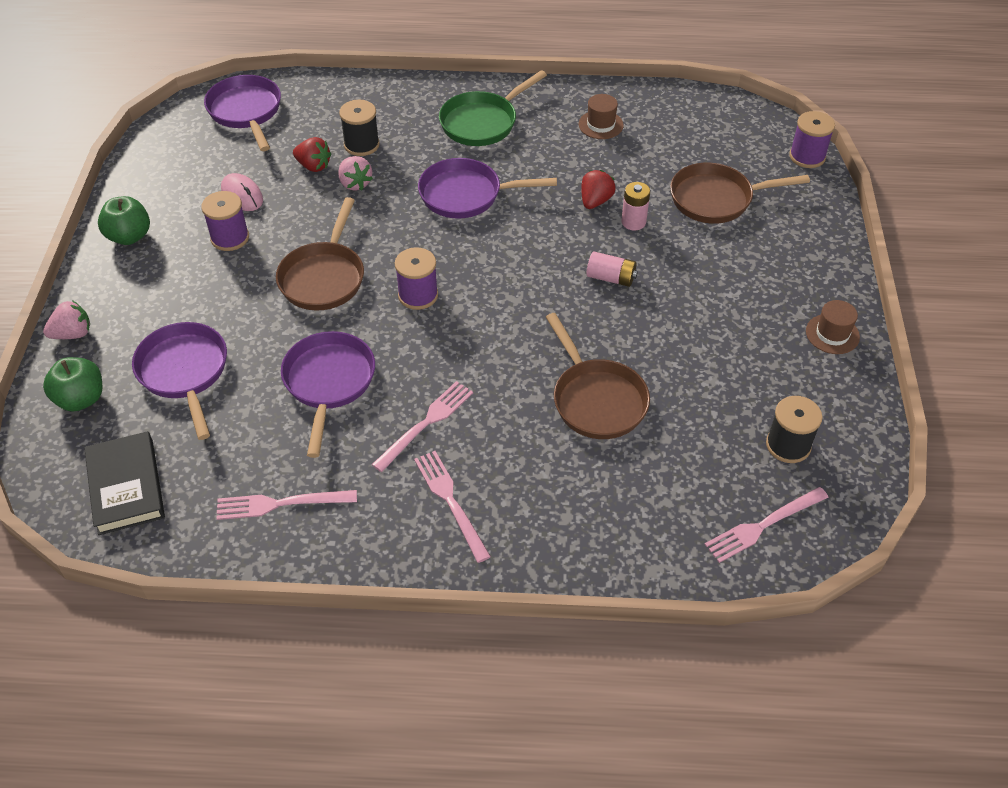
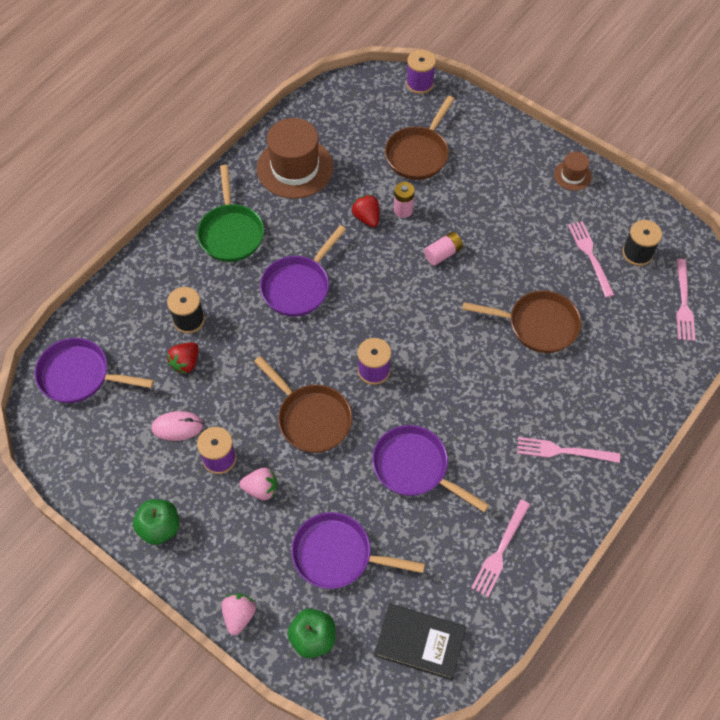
camera: 55 degrees left, 10 degrees up
red strawberry [293,137,331,172] -> red strawberry turned 150 degrees clockwise [167,343,199,374]
pink strawberry [338,156,373,191] -> pink strawberry moved to [239,468,277,500]
pink fork [372,381,473,472] -> pink fork moved to [568,221,614,298]
brown hat [579,94,624,139] -> brown hat [257,118,334,199], size x2.05

